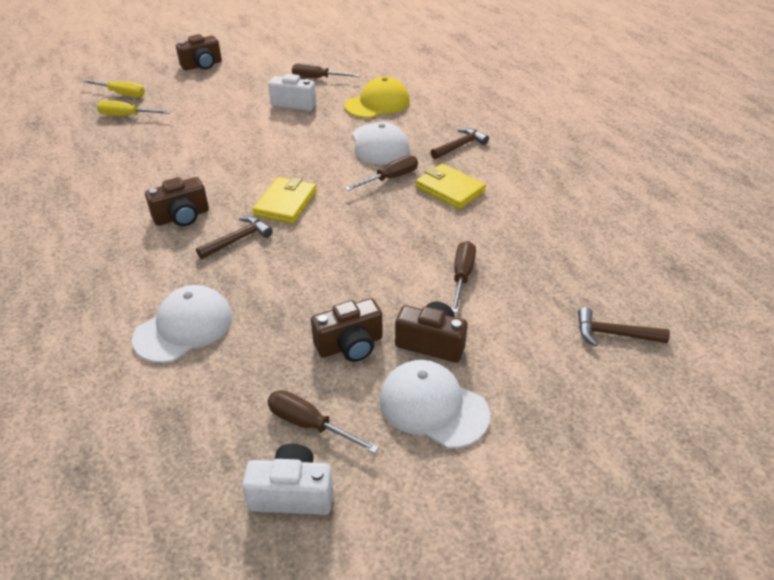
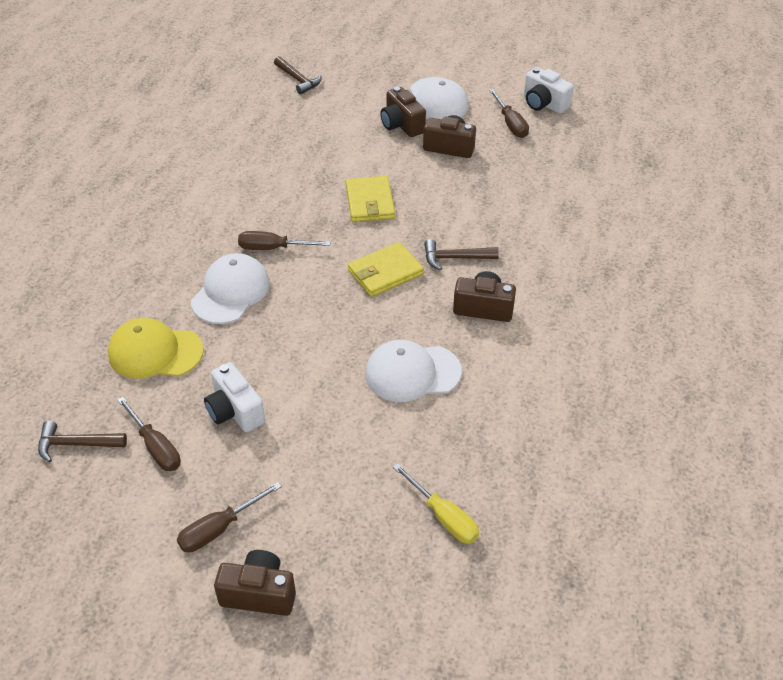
camera: 140 degrees left, 5 degrees up
yellow screwdriver [81,79,145,98] -> none
white cap [132,285,232,363] -> white cap moved to [365,340,462,402]
yellow wallet [415,164,486,209] -> yellow wallet moved to [346,176,395,222]
brown hammer [431,128,489,159] -> brown hammer moved to [38,421,127,462]
brown screwdriver [452,241,476,313] -> brown screwdriver moved to [177,482,282,552]

